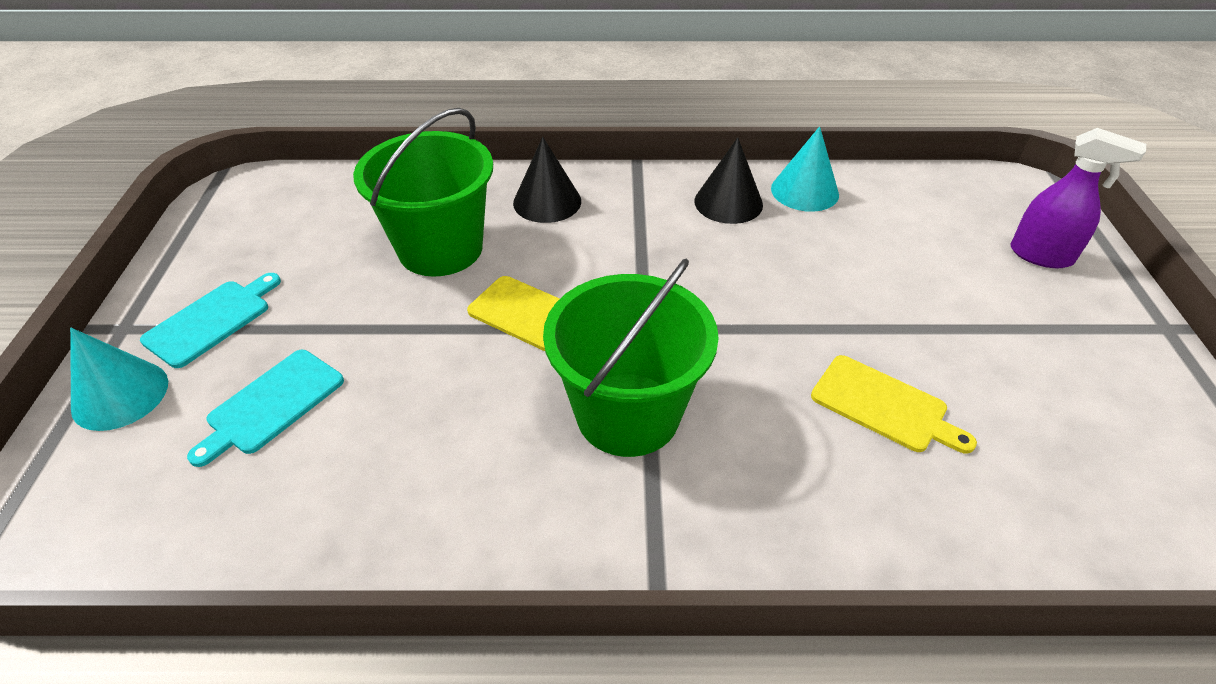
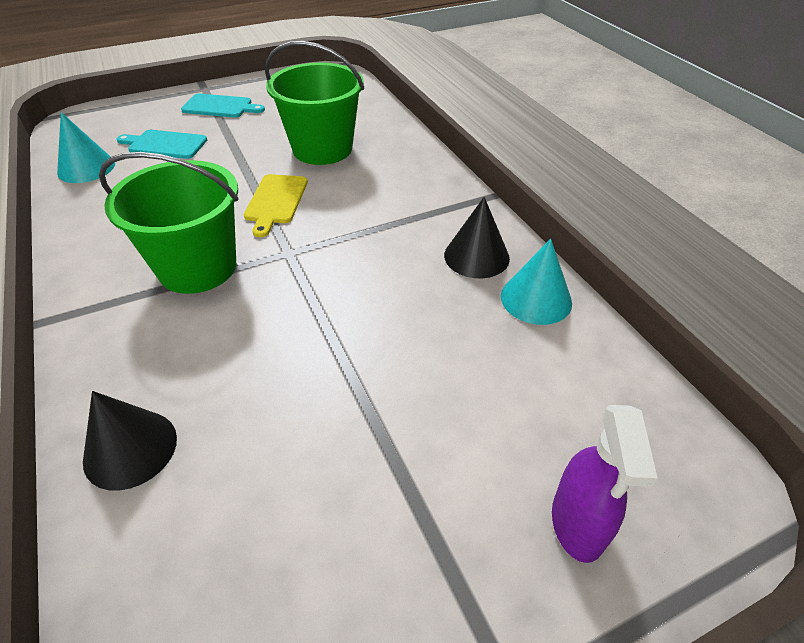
camera: 65 degrees right, 0 degrees up
turquoise cone [70,328,168,431] -> turquoise cone moved to [57,112,115,183]
black cone [513,137,581,223] -> black cone moved to [83,391,177,490]
yellow cutting board [811,355,977,454] -> none

